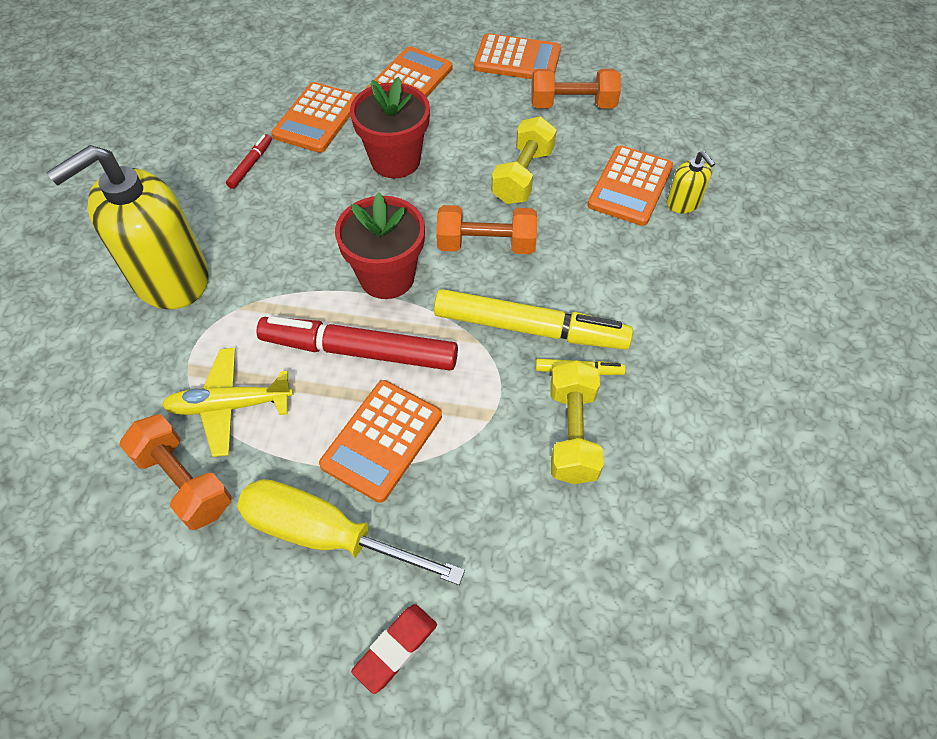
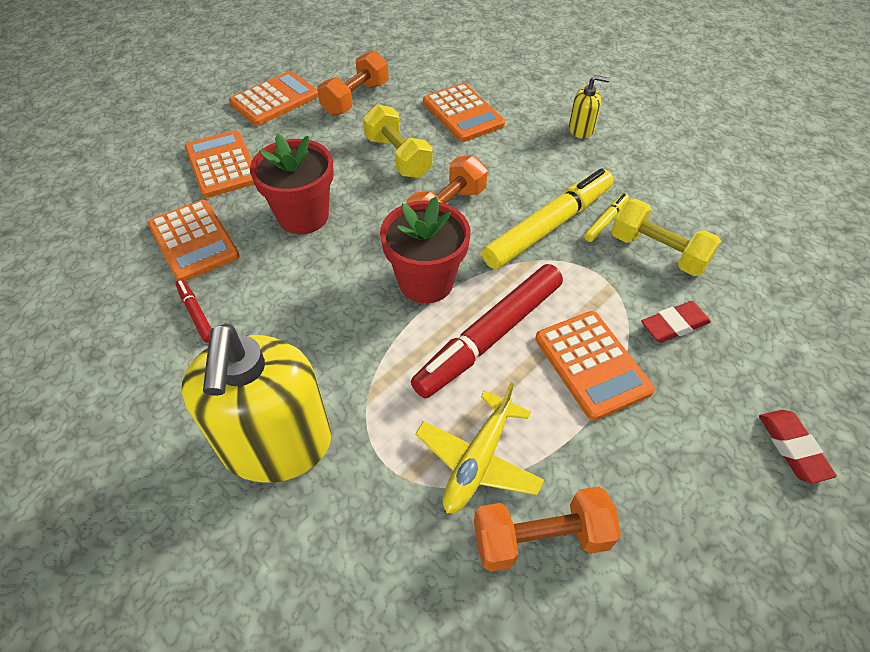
camera: 55 degrees left, 5 degrees down
yellow screwdriver [237,479,465,585] -> none
yellow soap dispenser [667,151,715,214] -> yellow soap dispenser moved to [569,75,610,139]
none -> red eraser [641,301,711,343]

